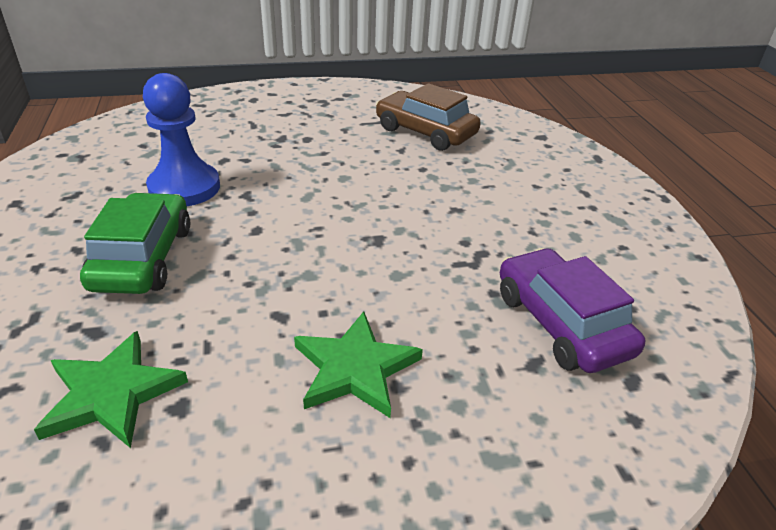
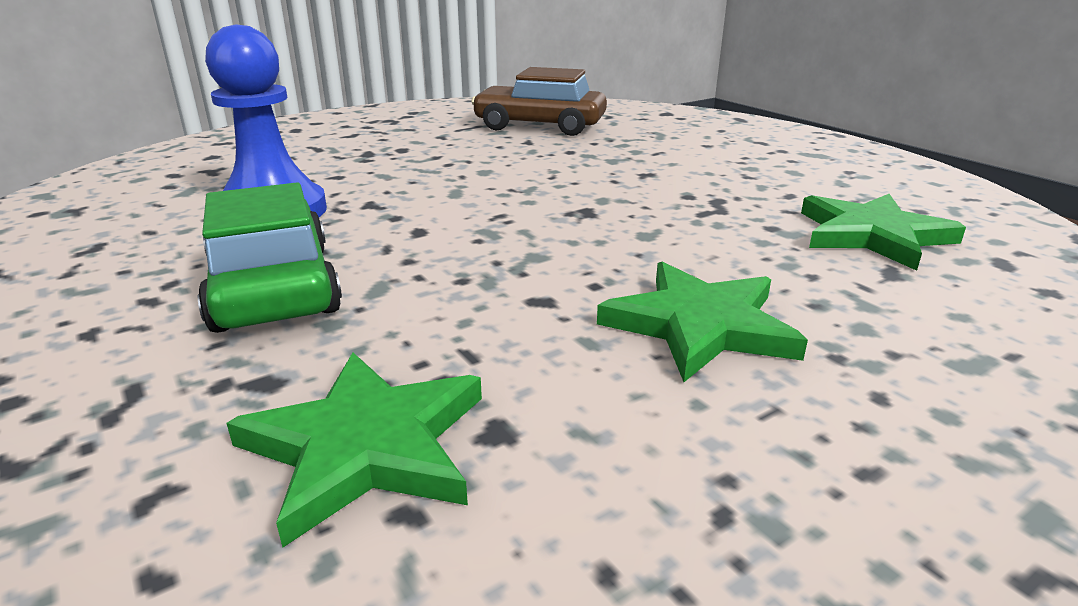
camera: 20 degrees left, 10 degrees down
purple car [500,248,645,373] -> green star [801,194,966,271]

